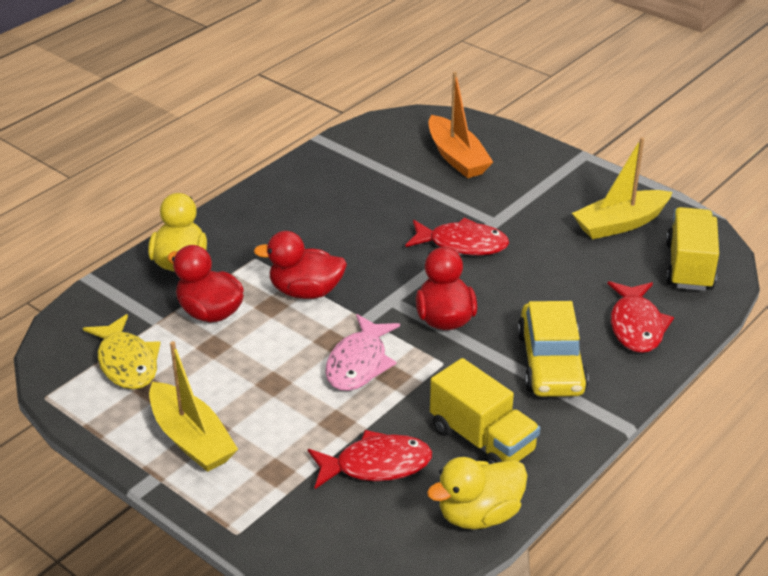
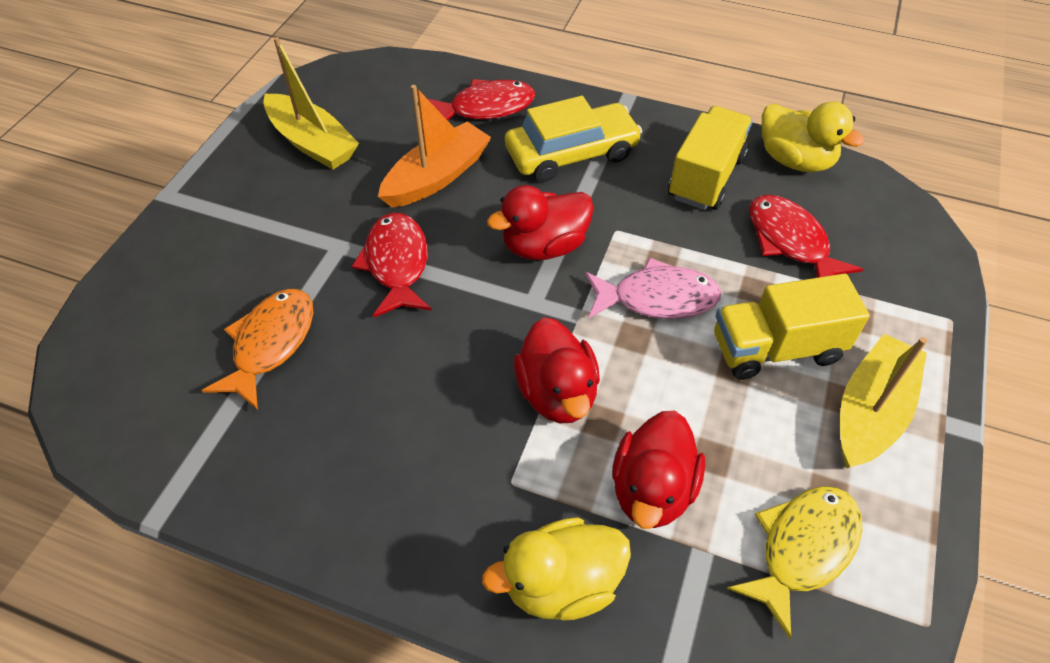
camera: 110 degrees left, 15 degrees up
orange boat [428,72,493,178] -> orange boat moved to [378,85,492,208]
yellow truck [666,207,719,291] -> yellow truck moved to [714,274,870,380]
none -> orange fish [202,289,313,410]

